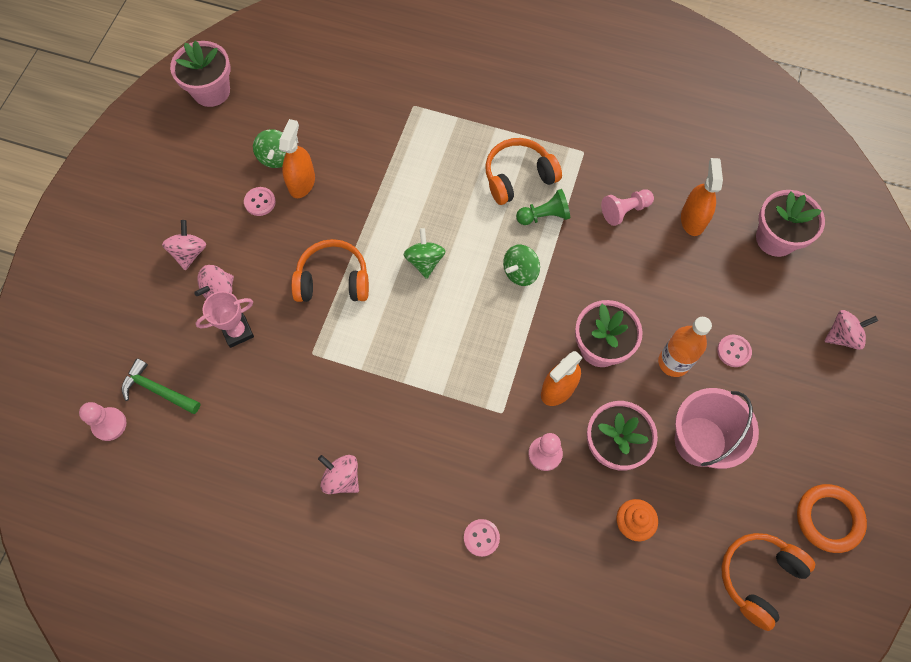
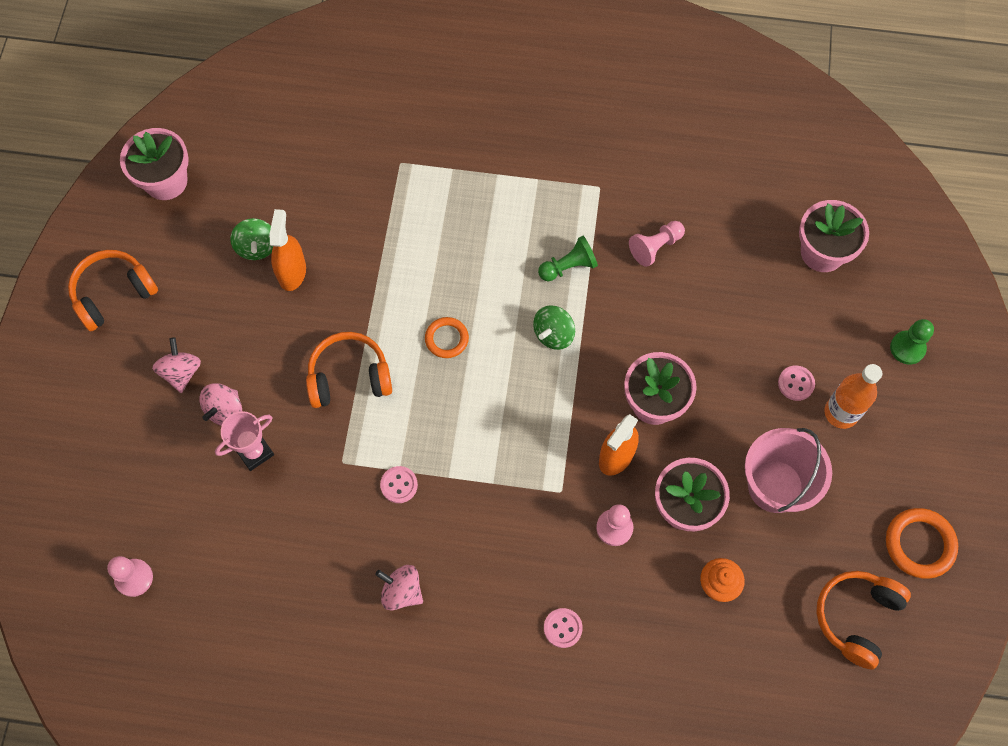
camera: 10 degrees left, 0 degrees up
green hammer [121,358,200,414] -> none
pink button [244,187,276,216] -> pink button moved to [380,466,418,503]
green spinning top [403,228,445,279] -> orange ring [425,317,469,358]
orange headphones [485,138,562,205] -> orange headphones moved to [68,250,158,331]
orange bottle [658,317,712,377] -> orange bottle moved to [824,364,882,429]
orange spray bottle [681,158,723,236] -> none
pink spinning top [824,310,878,350] -> green pawn [890,319,934,364]

